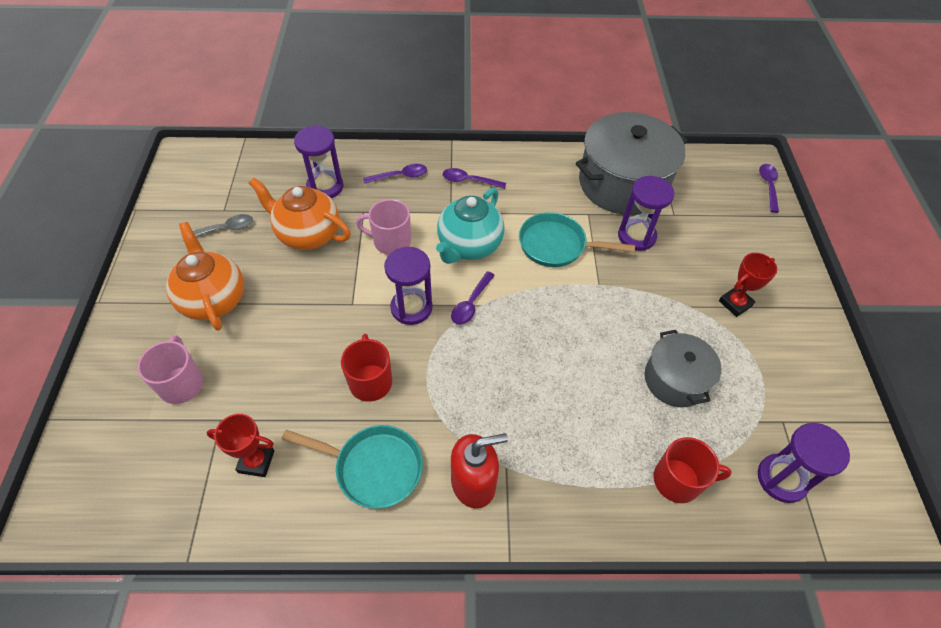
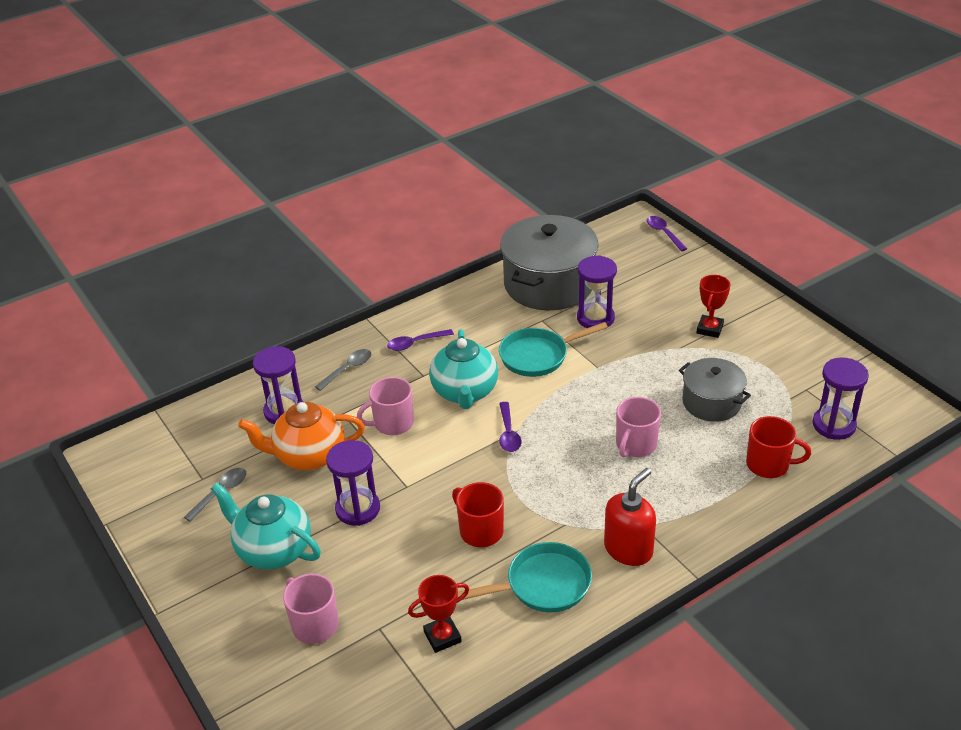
camera: 30 degrees left, 15 degrees down
orange teapot [166,222,244,331] -> turquoise teapot [211,483,321,569]
purple spoon [363,164,427,184] -> grey spoon [315,349,371,391]
purple hourglass [384,247,433,325] -> purple hourglass moved to [326,440,380,526]
red mug [654,437,732,503] -> red mug turned 45 degrees clockwise [746,416,811,478]
none -> pink mug [616,397,661,457]

